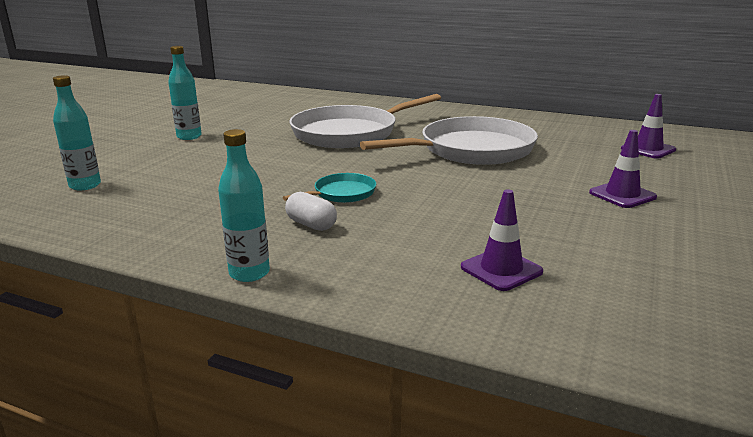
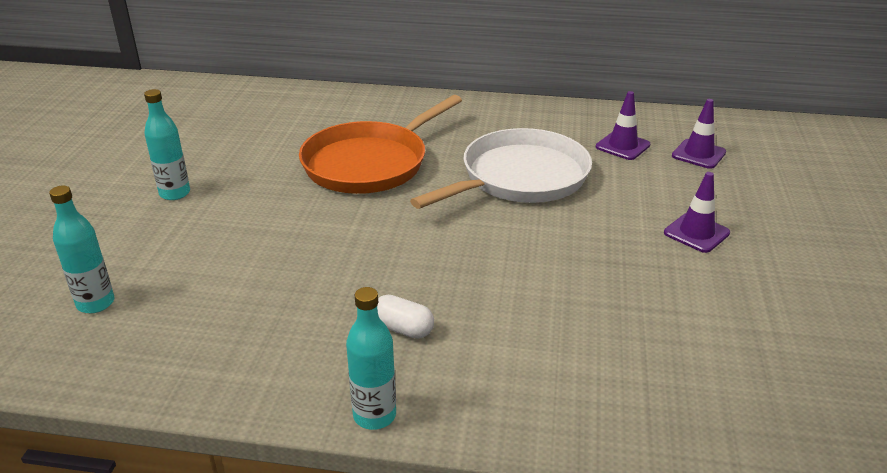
camera: 15 degrees left, 10 degrees up
turquoise pan [283,173,376,203] -> none
white pan [290,94,441,148] -> orange pan [299,95,462,194]
purple traffic cone [461,189,543,291] -> purple traffic cone moved to [596,91,650,160]

